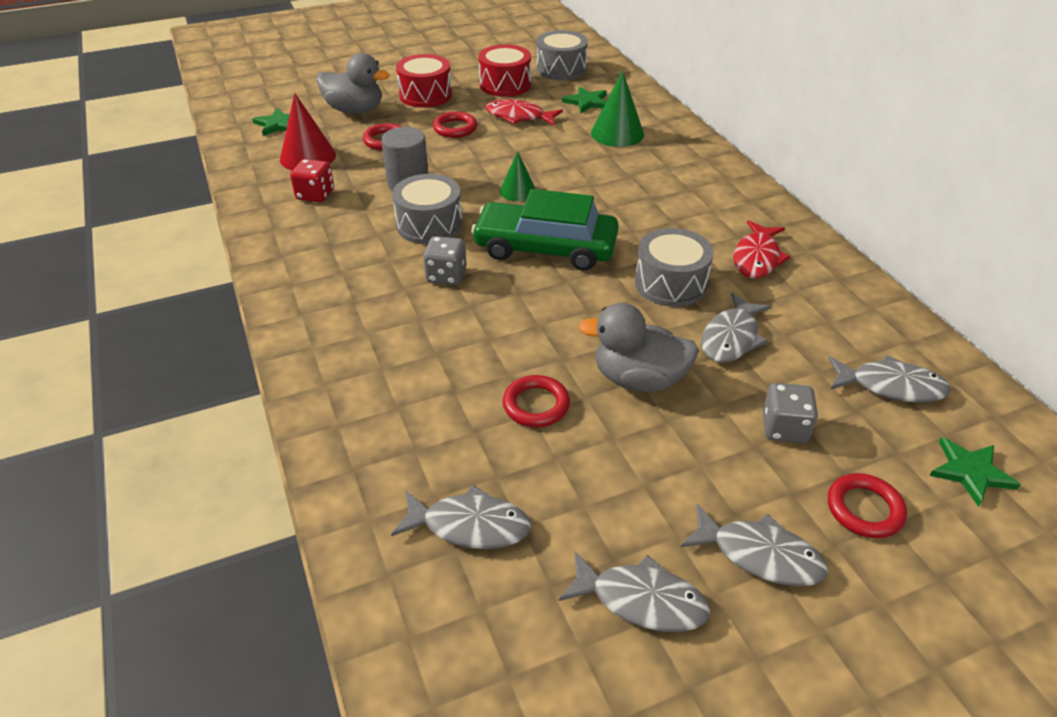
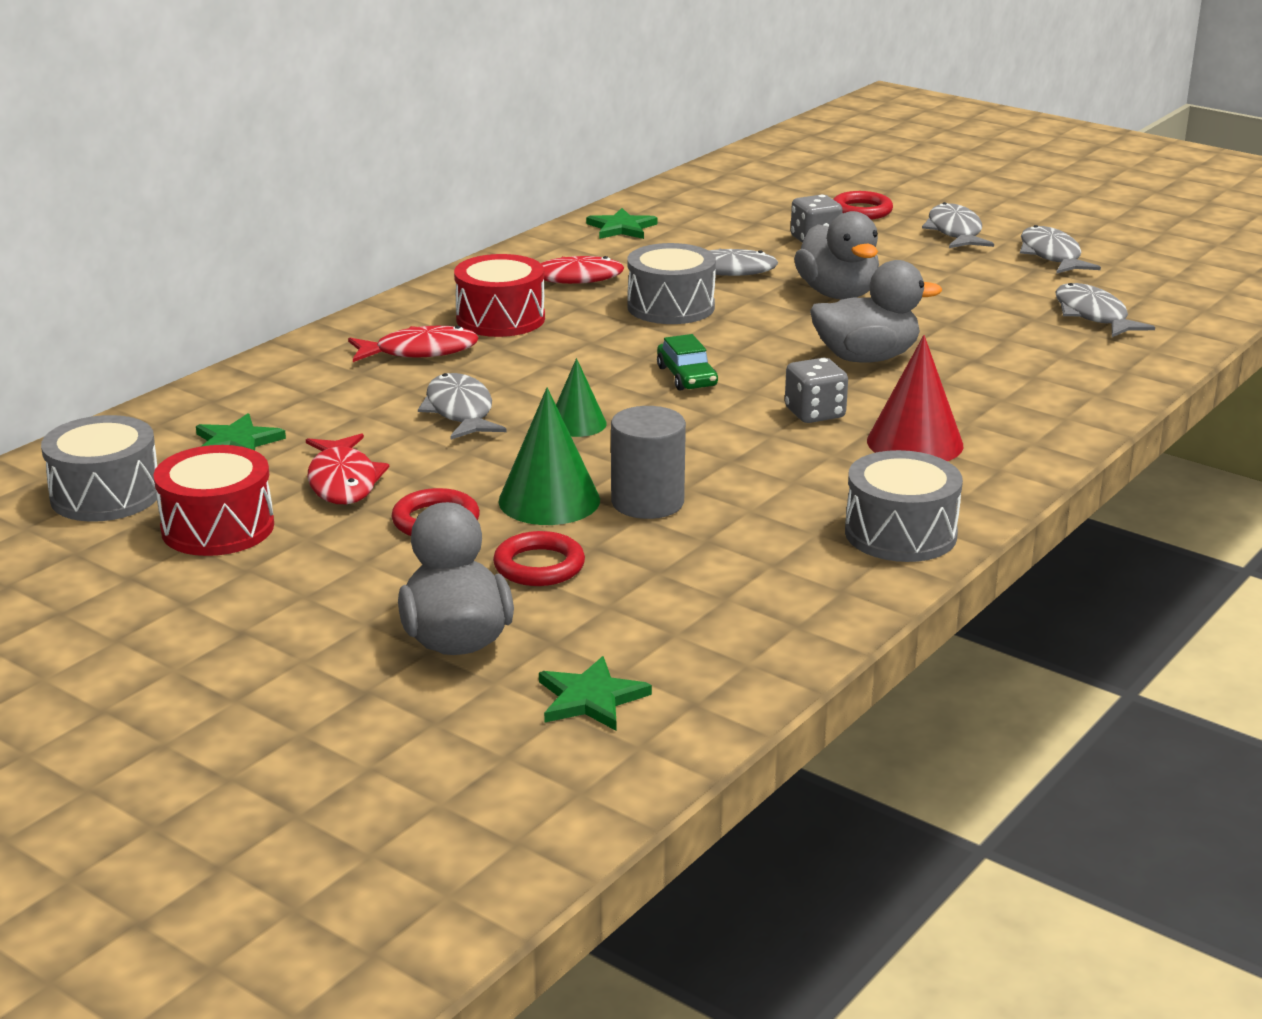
camera: 120 degrees left, 15 degrees down
red cone [280,93,336,170] -> red cone moved to [867,335,963,461]
red dice [290,159,334,203] -> none
grey drum [392,174,463,244] -> grey drum moved to [845,450,963,562]
red drum [396,54,452,108] -> red drum moved to [454,254,545,337]
green car [471,189,619,271] -> green car [657,334,718,391], size x0.47
red ring [503,375,570,427] -> none
green cone [591,71,644,147] -> green cone moved to [498,388,600,525]
grey fish [828,355,951,403] -> grey fish moved to [418,373,506,439]
green star [929,437,1021,507] -> green star moved to [586,208,657,239]
none -> red fish [348,326,479,362]
none -> grey duck [810,260,942,363]

